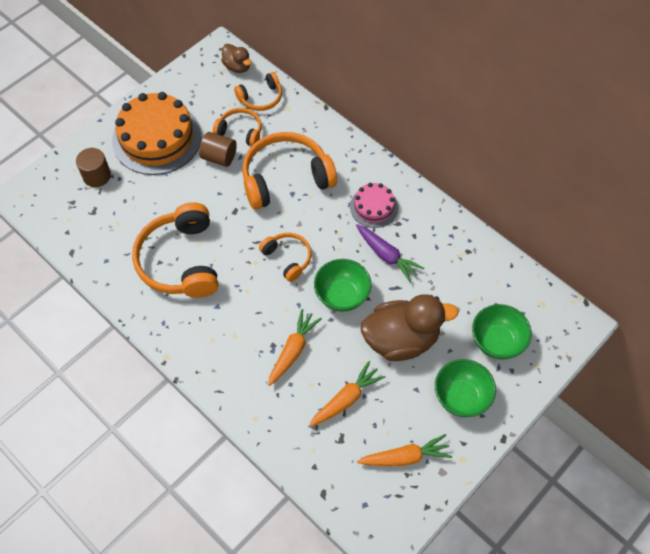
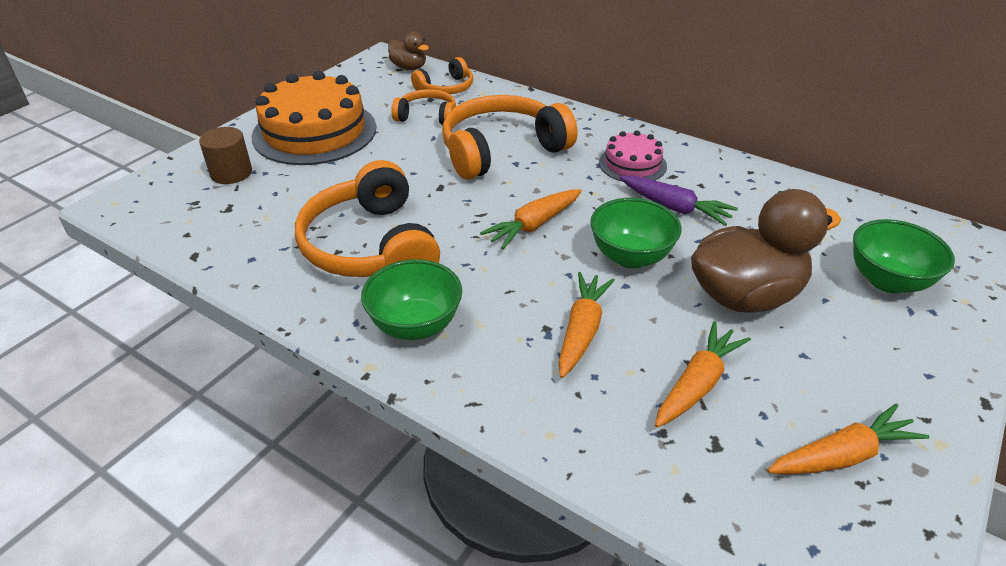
camera: 10 degrees left, 20 degrees down
brown cylinder [199,132,237,167] -> none
orange headphones [259,233,312,282] -> orange carrot [480,189,582,250]
green bowl [435,359,496,417] -> green bowl moved to [361,259,462,340]

